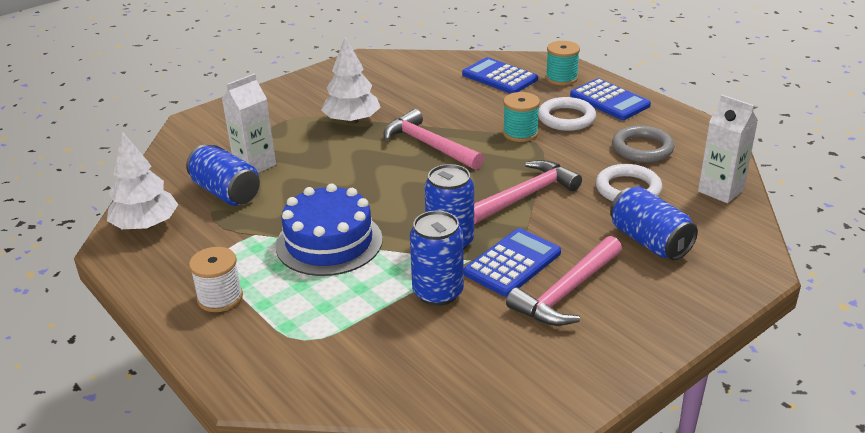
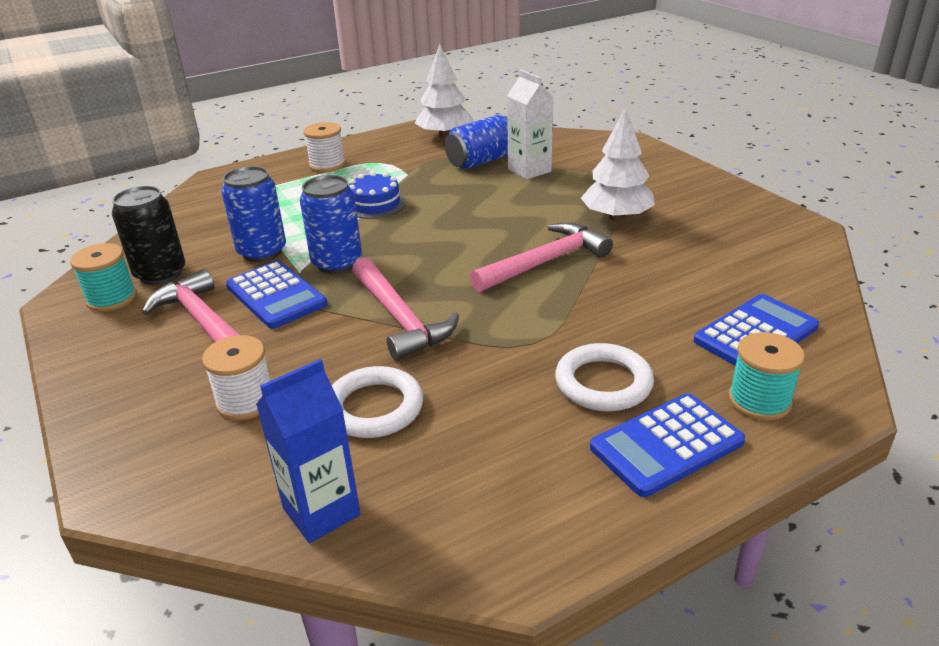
camera: 100 degrees right, 0 degrees up
blue cake [276,183,383,276] -> blue cake [349,172,406,219], size x0.60
turquoise spool [503,92,540,142] -> turquoise spool moved to [70,243,137,312]
blue can [610,186,698,260] -> white spool [202,335,271,420]
grey ring [612,125,675,163] -> none
white carton [698,95,758,203] -> blue carton [256,359,361,543]
none -> black can [112,186,185,285]

